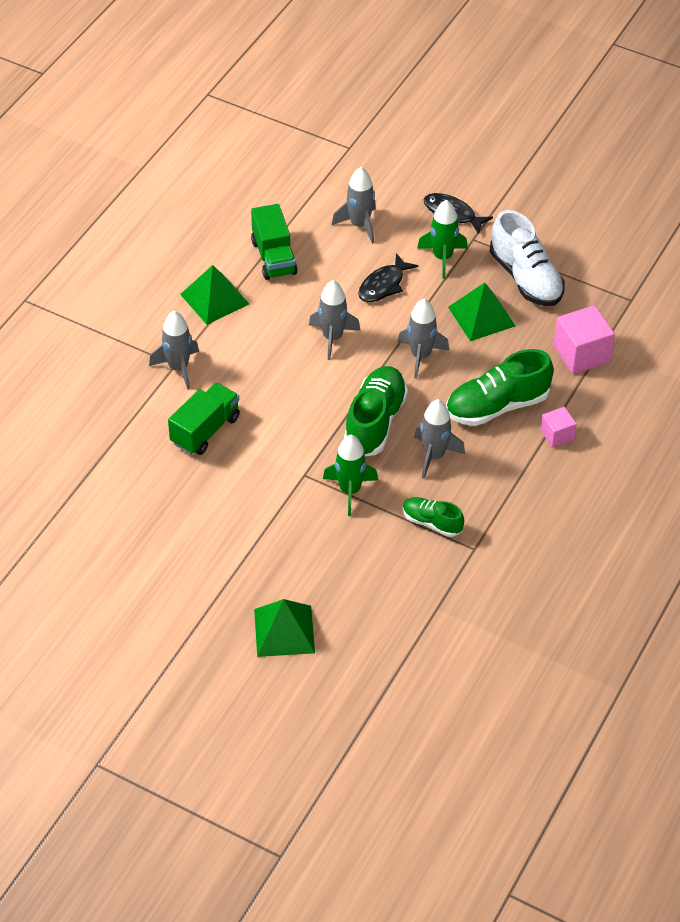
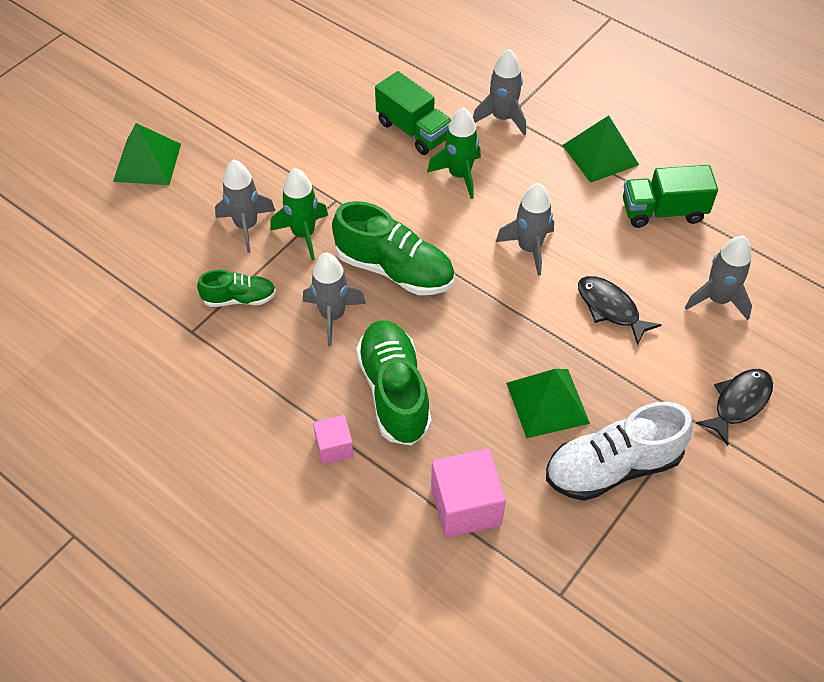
camera: 100 degrees right, 5 degrees up
grey rocket [398,299,449,378] -> grey rocket moved to [215,159,275,253]
green shoe [403,497,464,537] -> green shoe turned 45 degrees clockwise [197,270,276,307]
green rocket [417,200,468,279] -> green rocket moved to [427,107,481,199]

